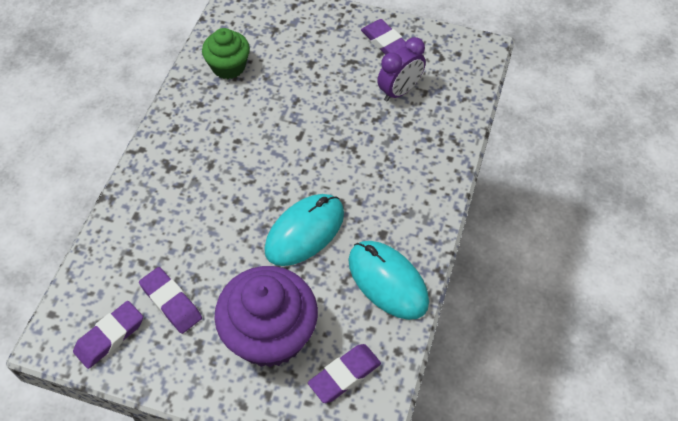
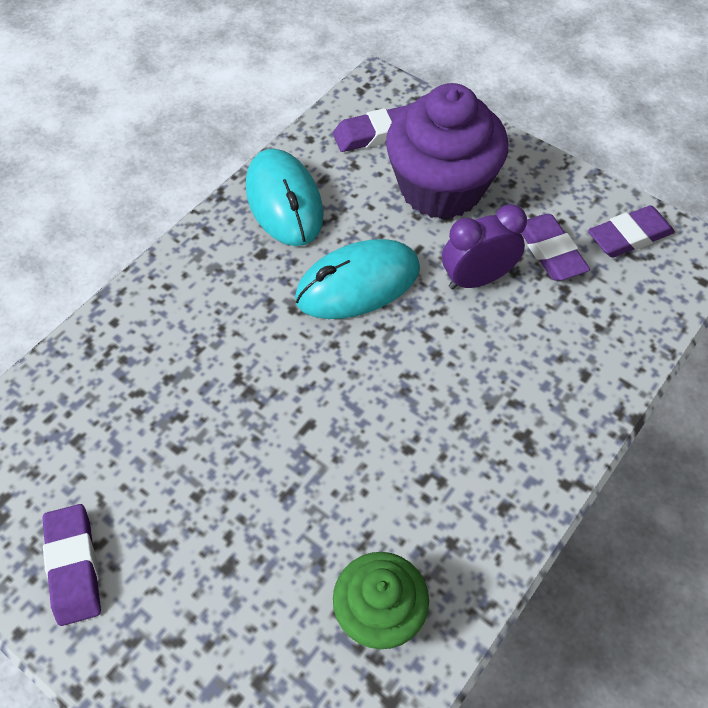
camera: 160 degrees left, 0 degrees up
purple clock [377,37,426,101] -> purple clock moved to [442,204,527,290]

